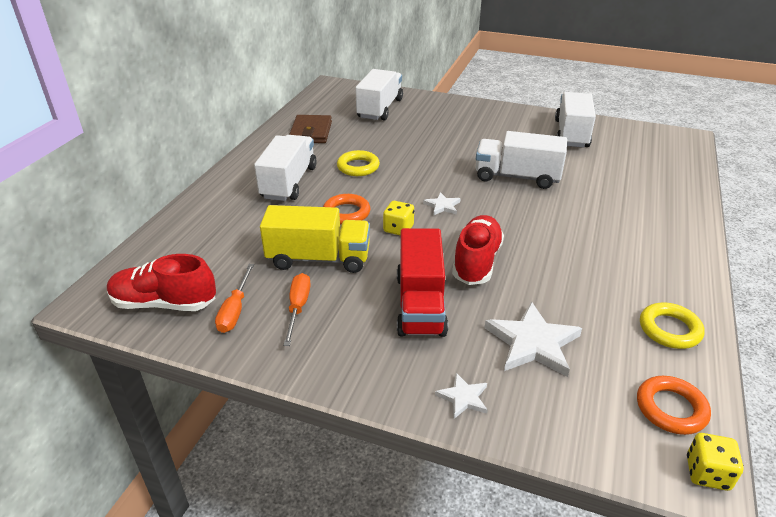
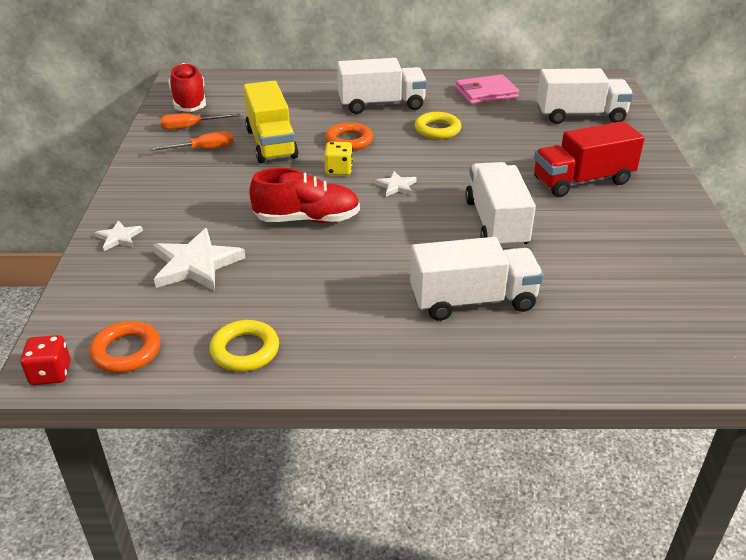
camera: 70 degrees right, 0 degrees up
brown wallet [289,115,332,143] -> pink wallet [455,74,519,104]
red truck [397,228,448,337] -> red truck moved to [534,121,645,197]
white truck [555,92,596,148] -> white truck moved to [410,237,544,321]
yellow dice [687,433,744,491] -> red dice [20,335,71,385]

